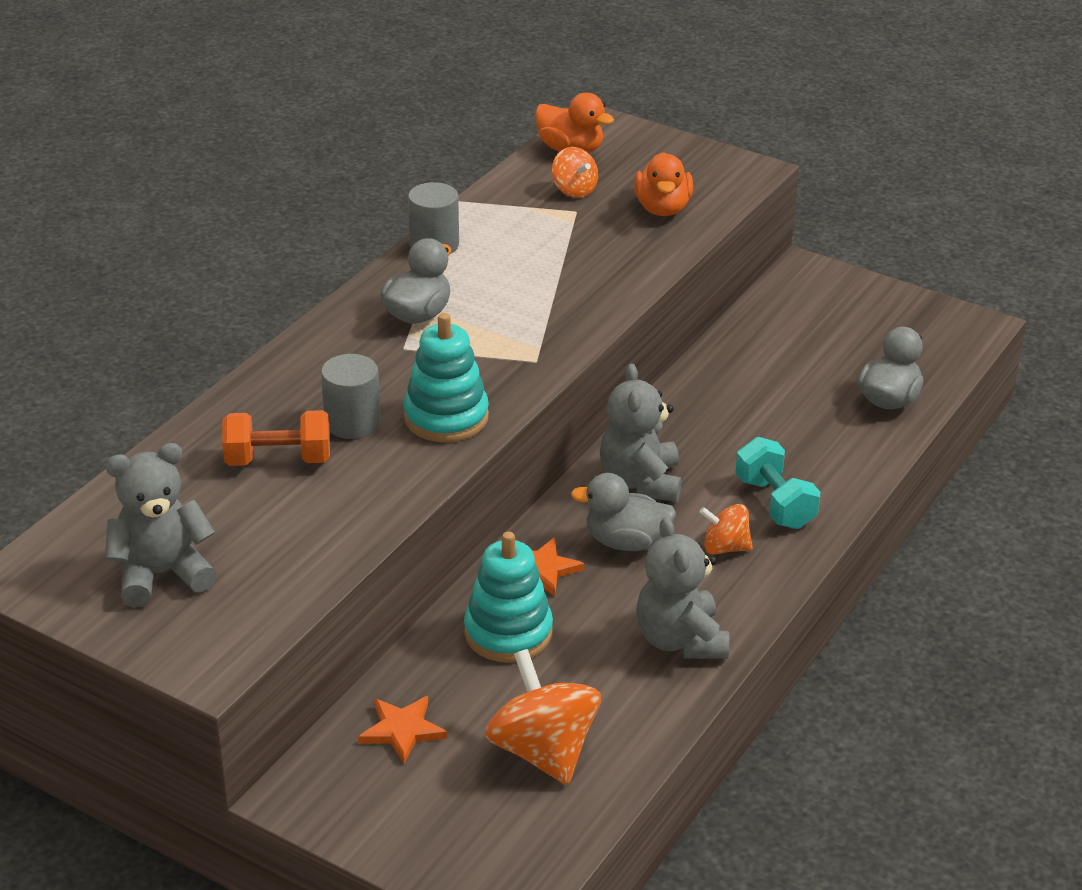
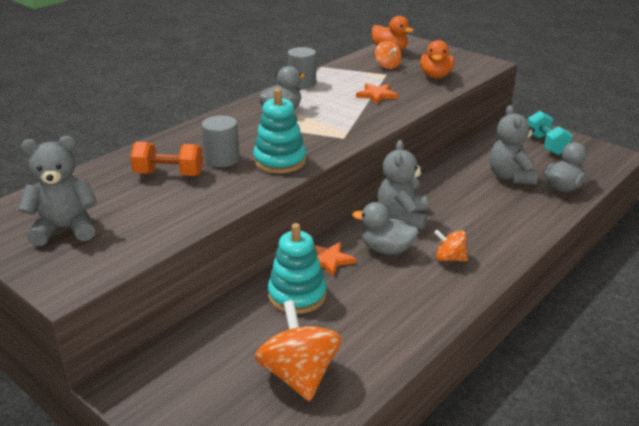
camera: 10 degrees right, 5 degrees down
orange star [358,696,447,764] -> orange star moved to [356,83,398,104]
grey teddy bear [636,517,729,659] -> grey teddy bear moved to [489,105,538,185]
turquoise dumbbell [735,437,820,529] -> turquoise dumbbell moved to [528,111,573,155]

